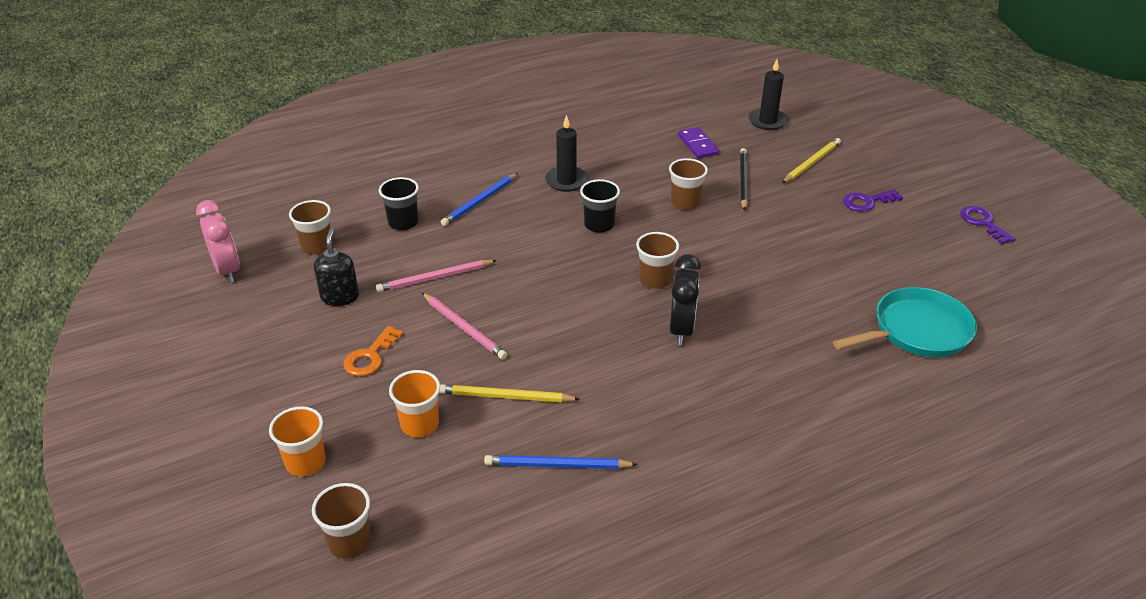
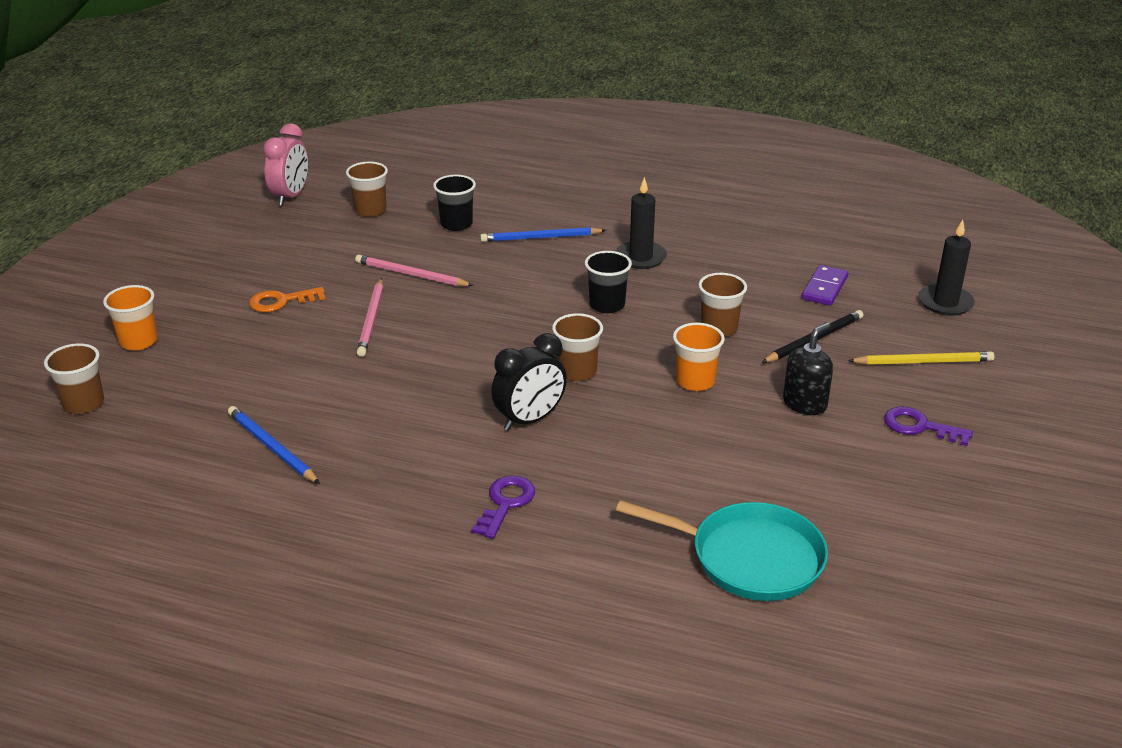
camera: 45 degrees right, 5 degrees down
black soap dispenser [314,228,359,306] -> black soap dispenser moved to [783,322,833,415]
orange cup [389,370,440,437] -> orange cup moved to [673,323,725,391]
yellow pencil [439,384,579,402] -> none
purple key [960,206,1016,244] -> purple key moved to [471,476,535,539]

